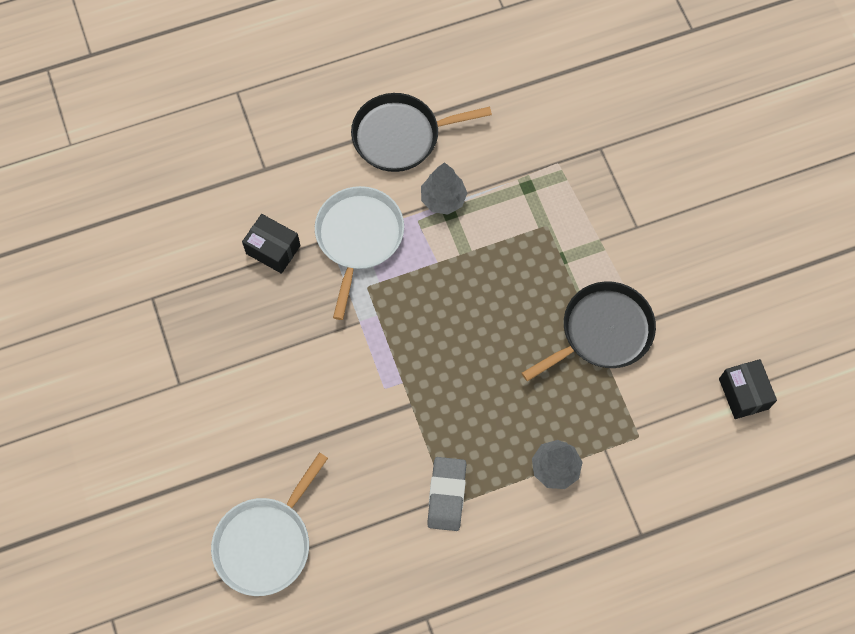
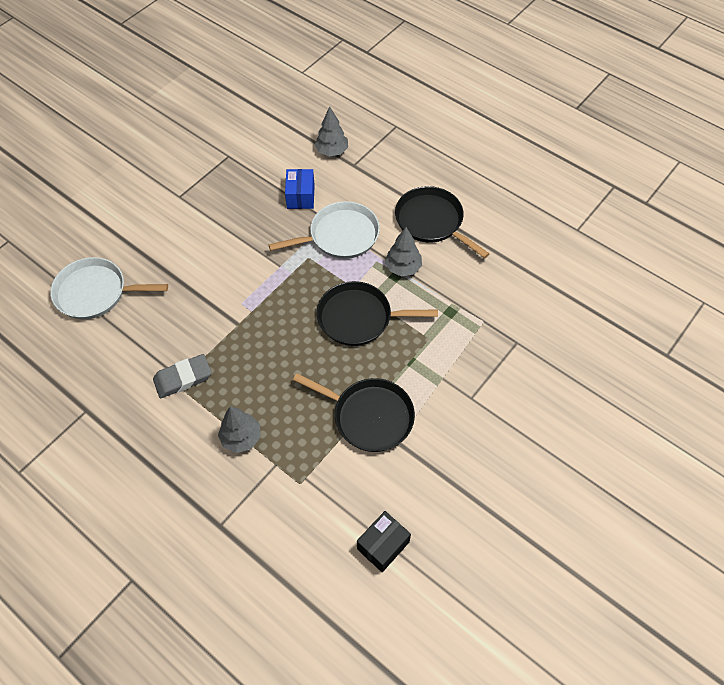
camera: 60 degrees right, 10 degrees down
black box [242,214,301,274] -> blue box [285,169,315,209]
none -> grey tree [314,106,348,156]
none -> black pan [317,281,438,346]

